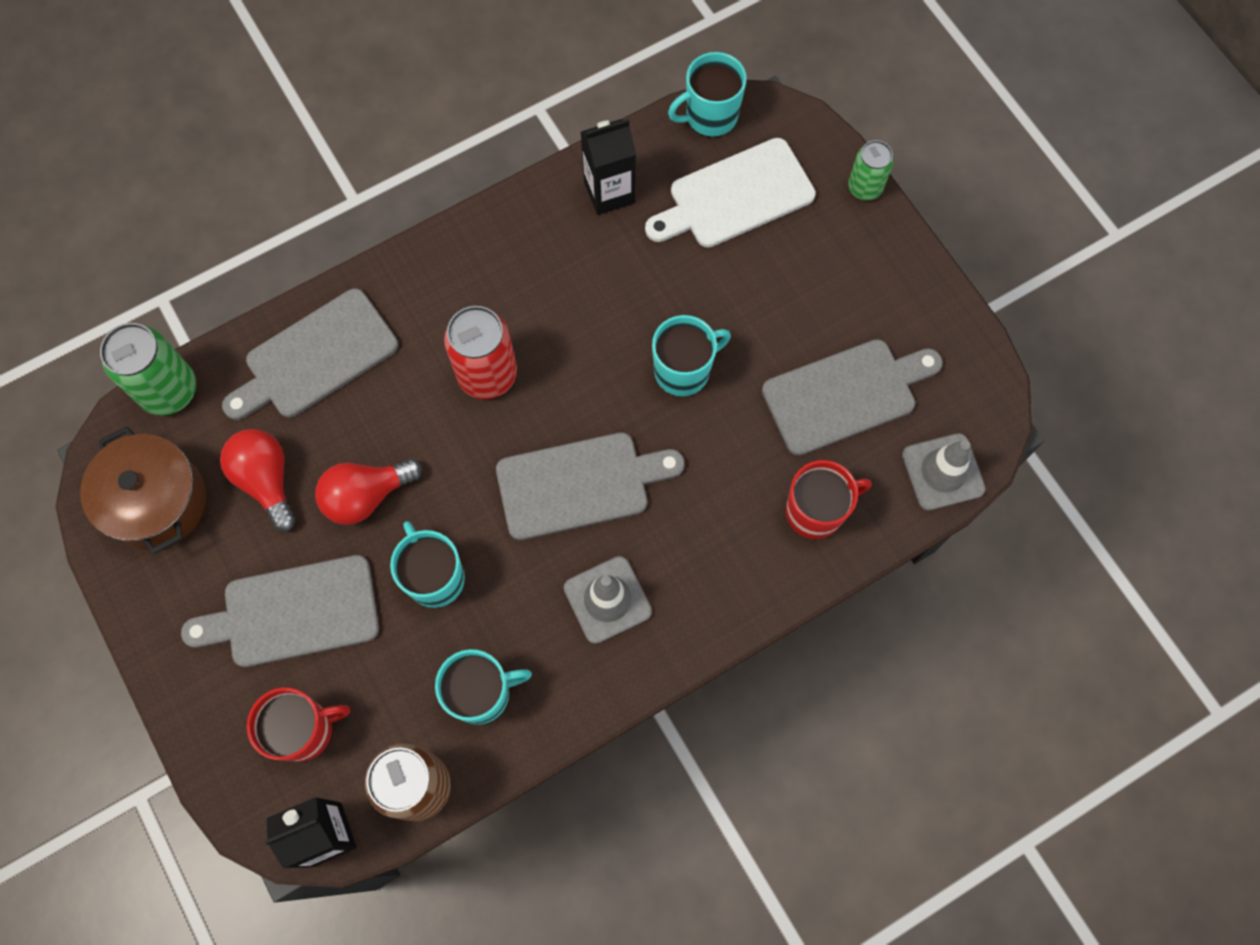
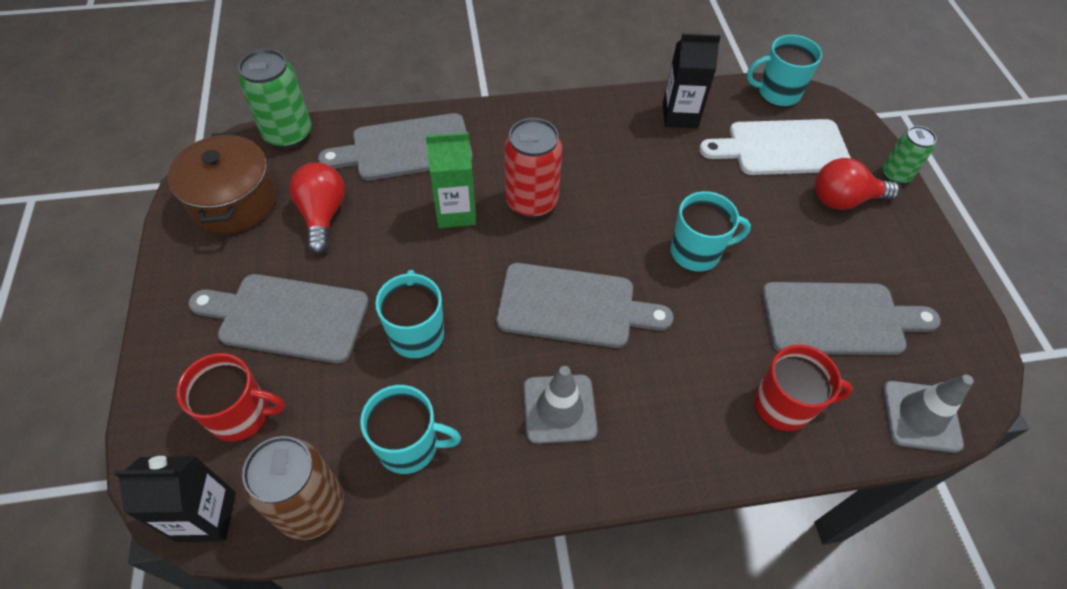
camera: 20 degrees right, 15 degrees down
red light bulb [315,459,422,525] -> red light bulb moved to [815,158,900,210]
none -> green carton [426,132,476,228]

